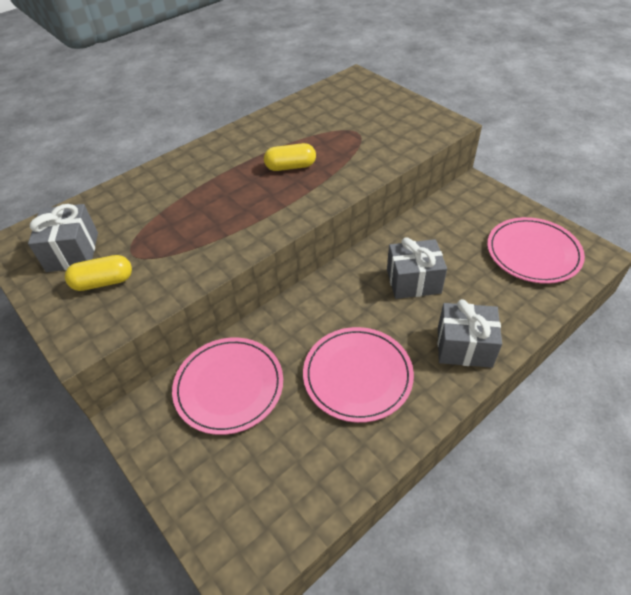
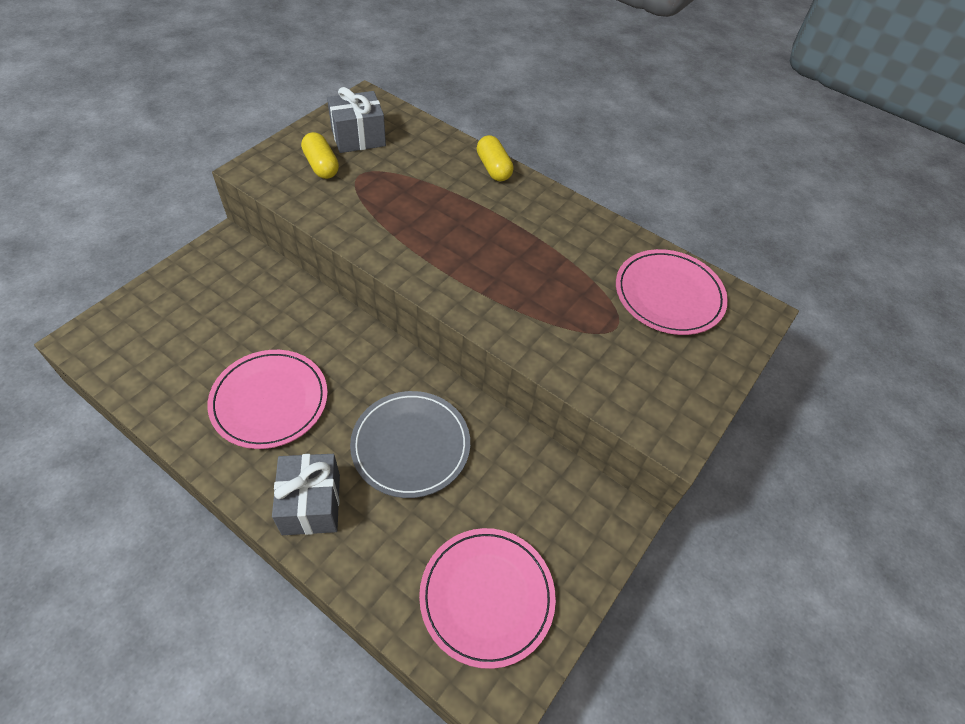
camera: 70 degrees right, 5 degrees up
pink plate [172,338,283,435] -> pink plate moved to [616,249,728,335]
yellow capsule [264,143,316,171] -> yellow capsule moved to [477,135,514,181]
grey gift [387,237,447,299] -> grey plate [350,391,470,498]

